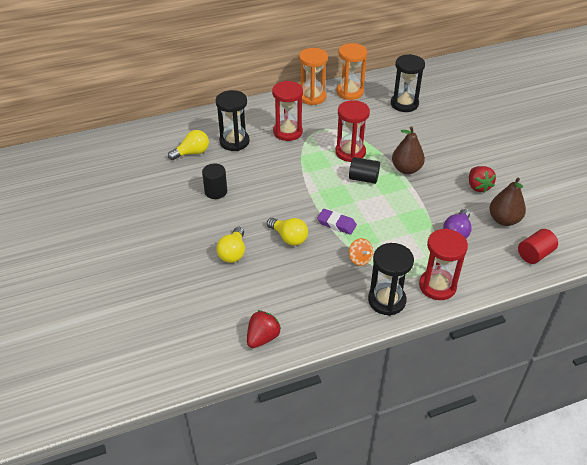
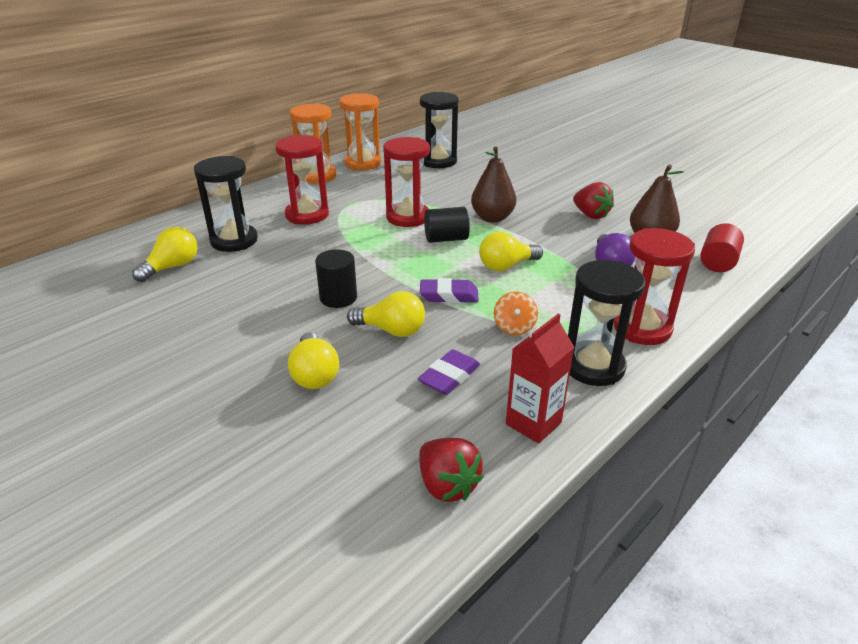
camera: 25 degrees left, 10 degrees down
black cylinder [202,163,227,199] -> black cylinder moved to [315,249,357,308]
red strawberry [247,310,281,348] -> red strawberry turned 135 degrees clockwise [419,438,484,502]
orange spinning top [349,238,373,266] -> orange spinning top turned 60 degrees clockwise [494,291,538,335]
none -> purple eraser [418,349,480,395]
none -> yellow light bulb [479,232,543,271]
none -> red carton [506,314,574,444]

